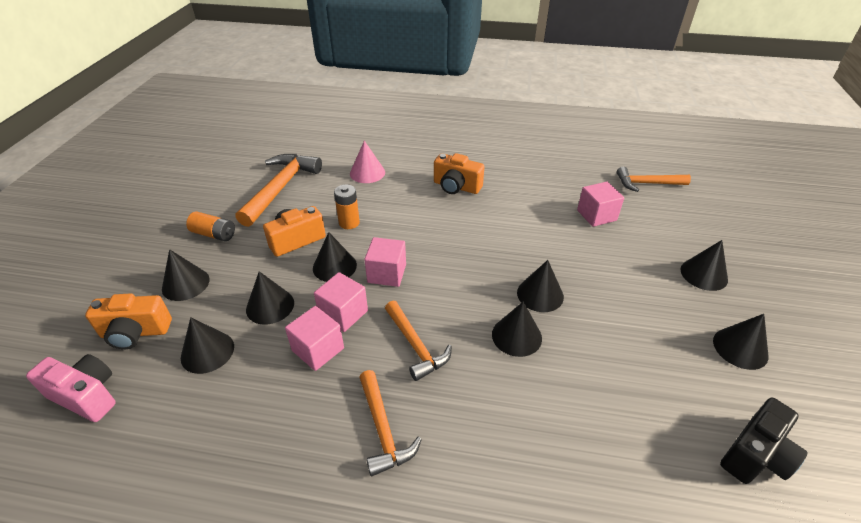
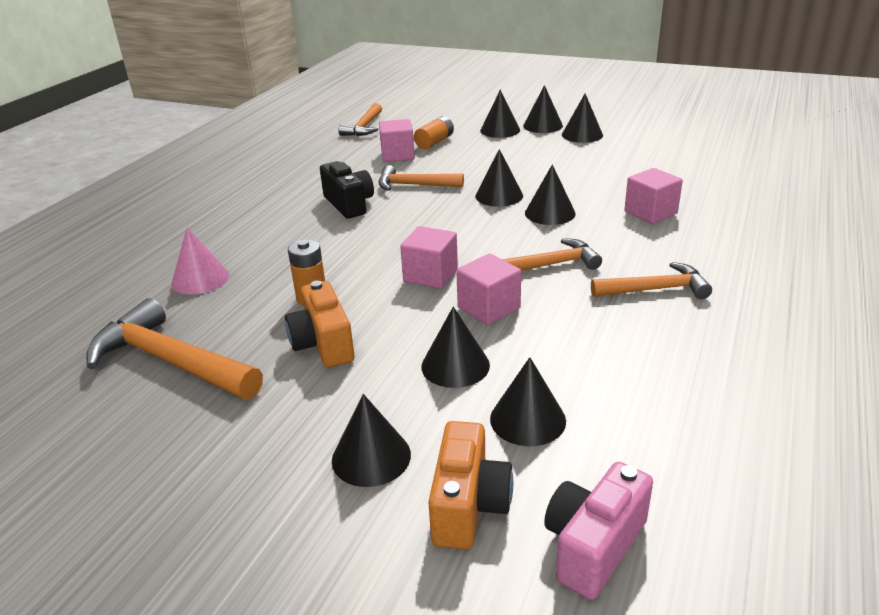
camera: 75 degrees left, 10 degrees down
orange battery [186,211,235,241] -> orange battery moved to [414,116,454,149]
pink cube [285,306,344,371] -> pink cube moved to [624,168,683,224]
black cone [313,232,357,282] -> black cone moved to [523,85,563,133]
orange camera [434,153,485,194] -> none
black camera [720,398,808,484] -> black camera moved to [320,161,374,219]
none -> orange hammer [379,165,464,191]

